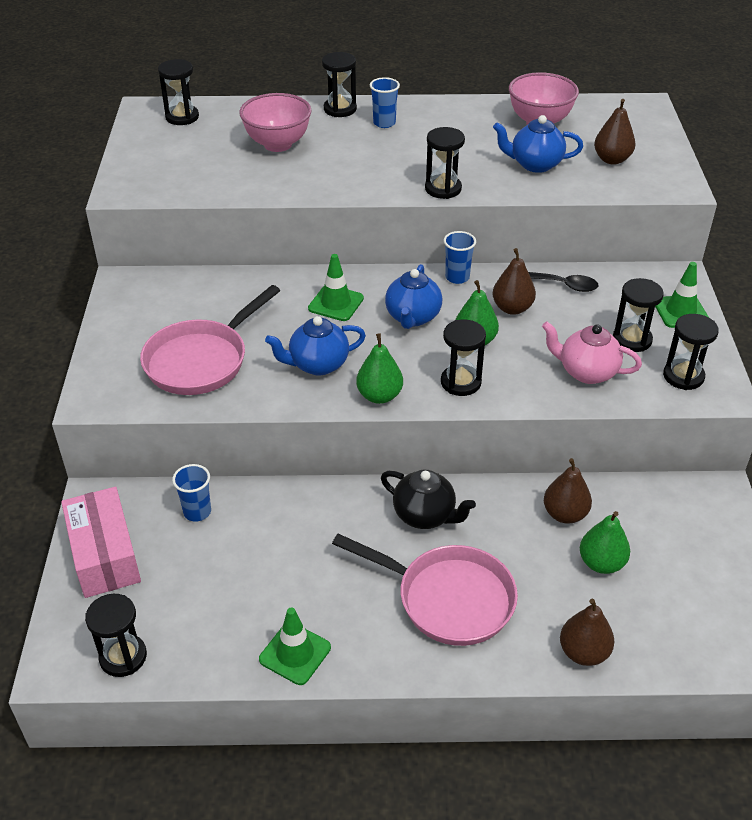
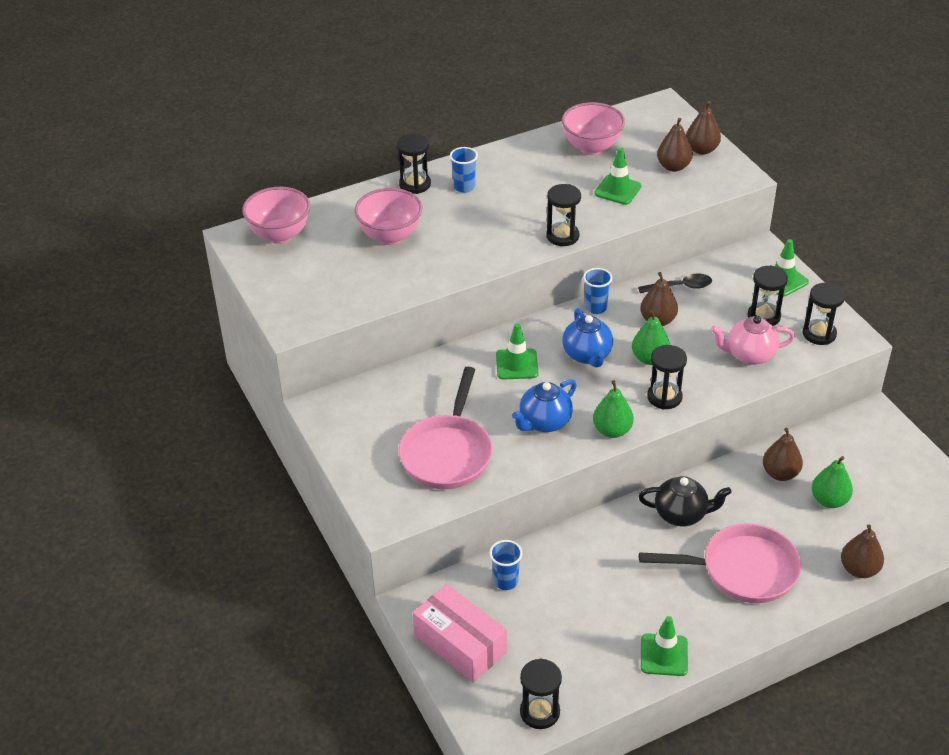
camera: 25 degrees left, 0 degrees up
black hourglass [158,59,199,125] -> pink bowl [242,187,310,244]
blue teapot [493,115,583,173] -> green traffic cone [594,147,641,205]
none -> brown pear [686,101,721,155]

